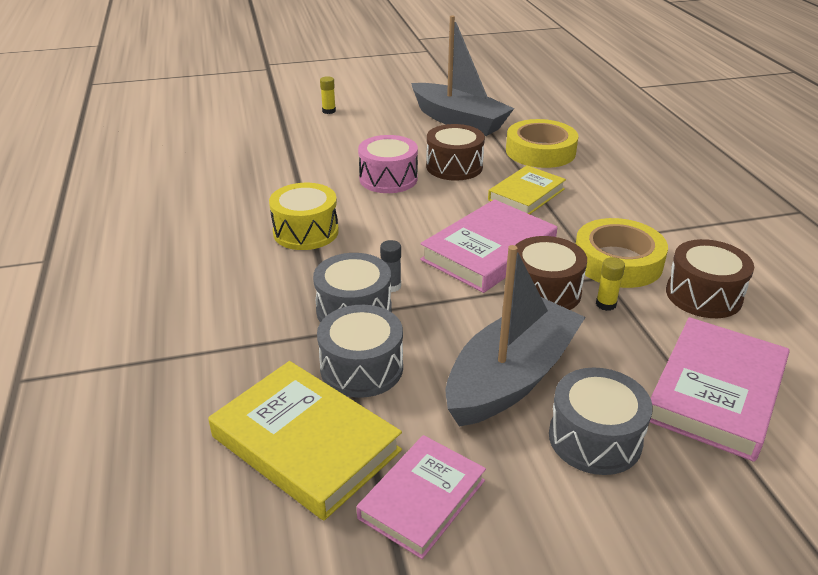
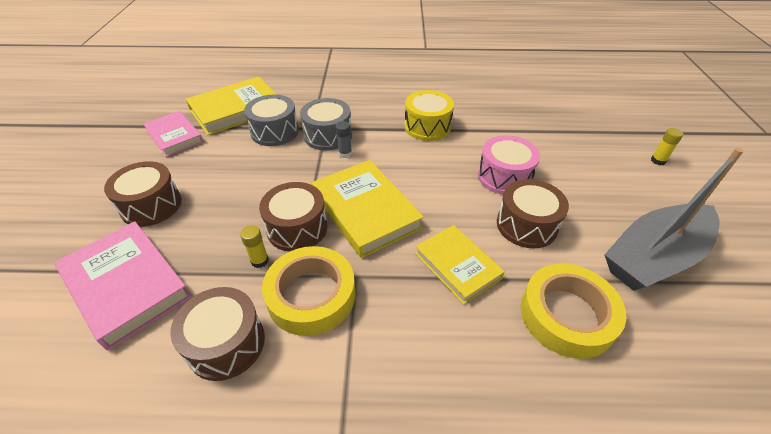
camera: 105 degrees right, 10 degrees up
pink book [420,199,557,293] -> yellow book [312,160,424,258]
grey boat [445,245,586,427] -> none
grey drum [549,367,653,475] -> brown drum [104,161,182,227]

